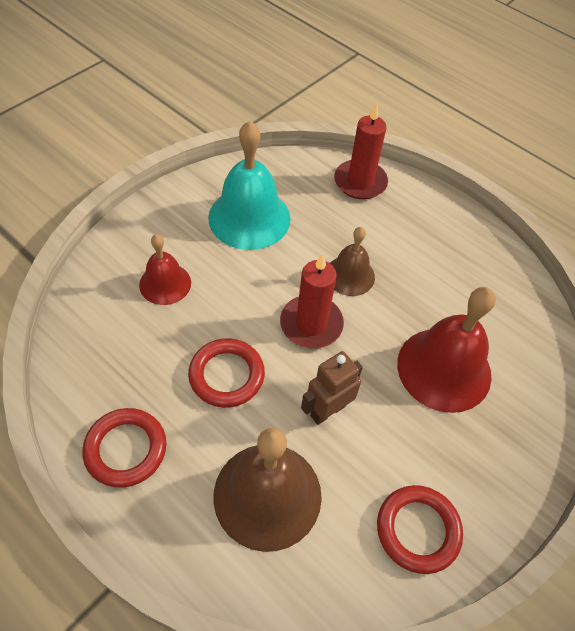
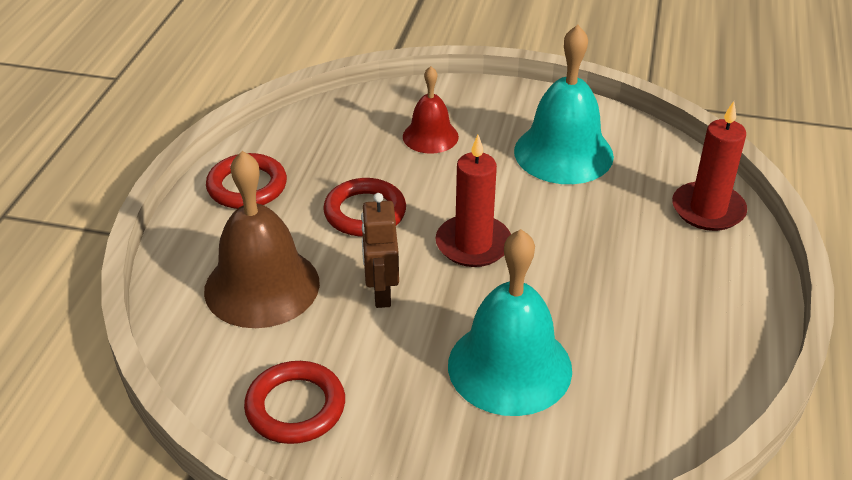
camera: 65 degrees right, 15 degrees down
brown robot [301,351,363,425] -> brown robot turned 120 degrees counterclockwise [361,193,399,308]
brown bell [330,227,375,296] -> none
red bell [397,287,496,413] -> turquoise bell [448,229,572,416]

